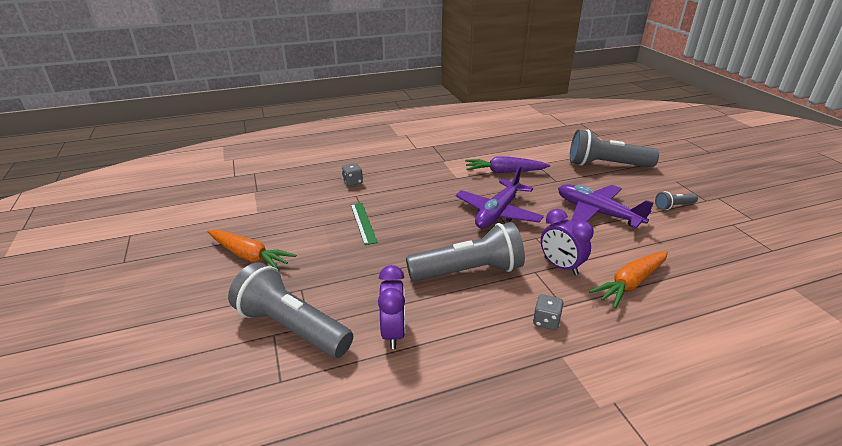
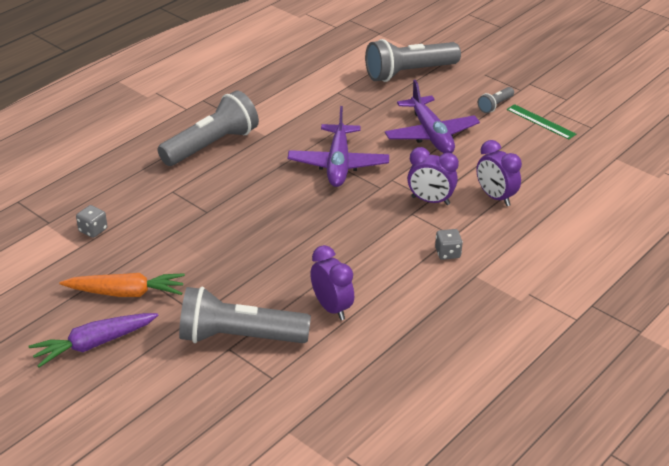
camera: 30 degrees left, 5 degrees up
grey dice [342,163,363,186] -> grey dice moved to [76,205,107,238]
green ruler [351,203,378,245] -> green ruler moved to [507,104,576,140]
grey flashlight [406,222,525,282] -> grey flashlight moved to [157,90,259,166]
purple carrot [465,156,550,173] -> purple carrot moved to [28,313,159,367]
purple plane [558,184,654,228] -> purple plane turned 120 degrees counterclockwise [385,80,480,153]
orange carrot [589,251,668,308] -> purple clock [477,140,522,206]

